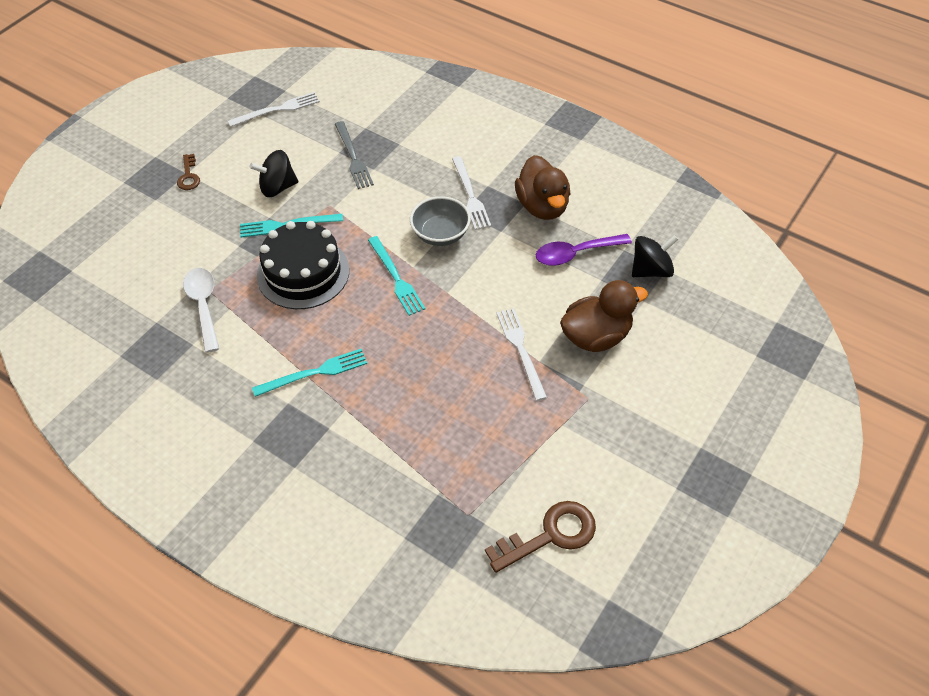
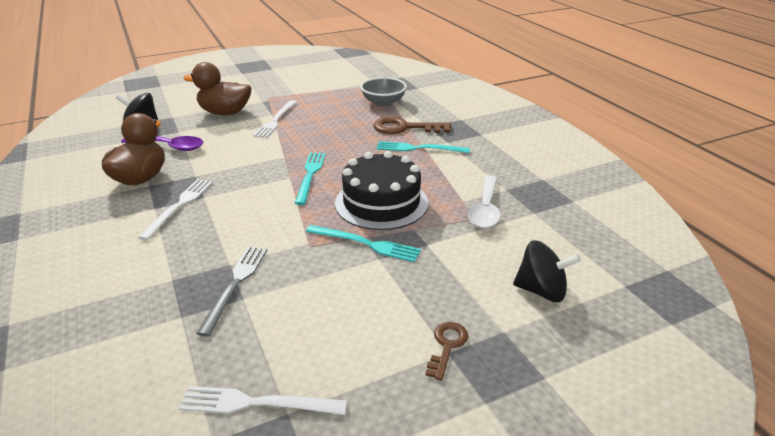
camera: 150 degrees left, 20 degrees down
black spinning top [249,150,298,197] -> black spinning top moved to [513,240,581,302]
grey bowl [410,196,471,246] -> grey bowl moved to [360,77,407,107]
brown key [485,501,596,573] -> brown key moved to [373,117,451,134]

